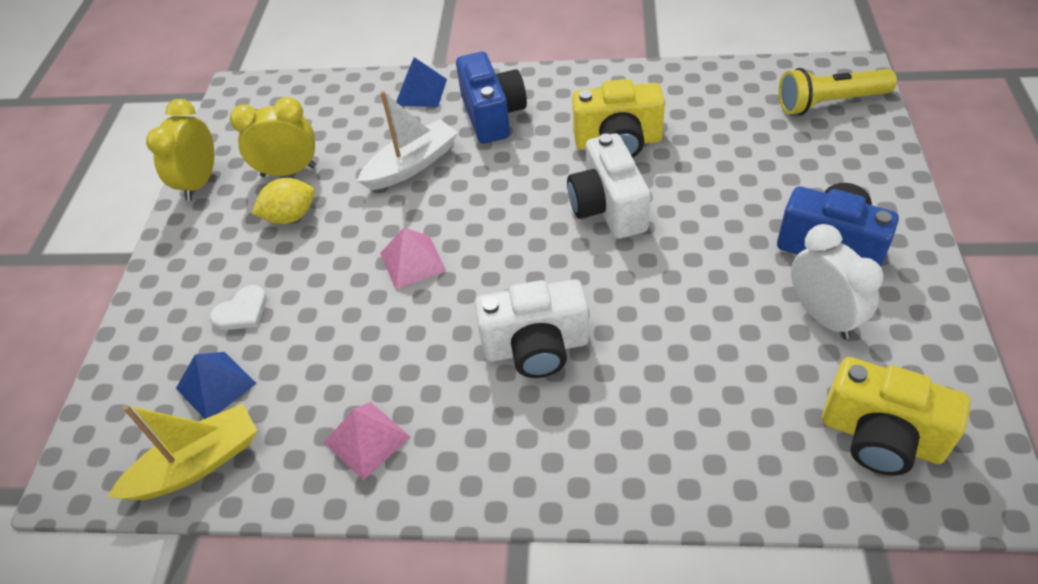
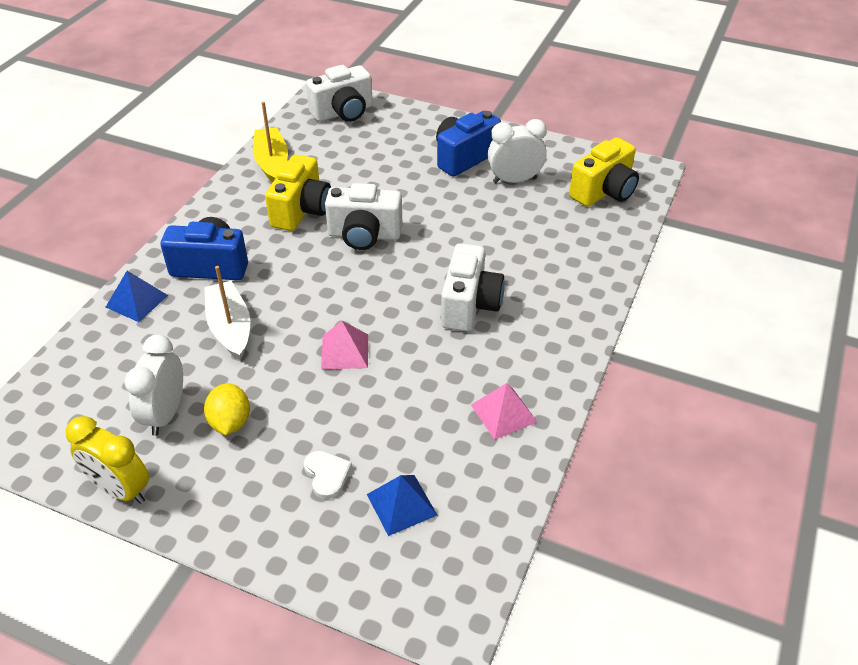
camera: 75 degrees left, 5 degrees down
yellow boat [107,404,257,500] -> yellow boat moved to [253,101,288,183]
yellow clock [230,97,316,177] -> white clock [125,334,183,436]
yellow flashlight [779,68,897,115] -> white camera [306,65,373,122]

